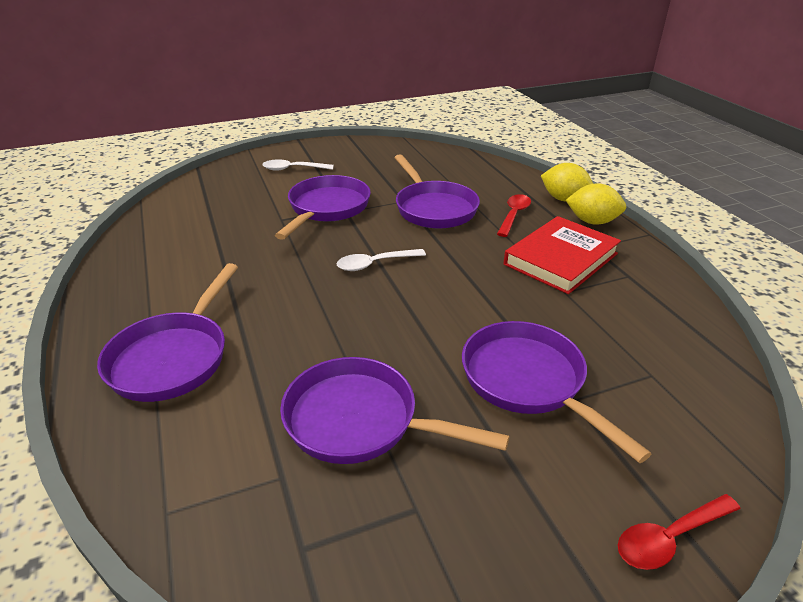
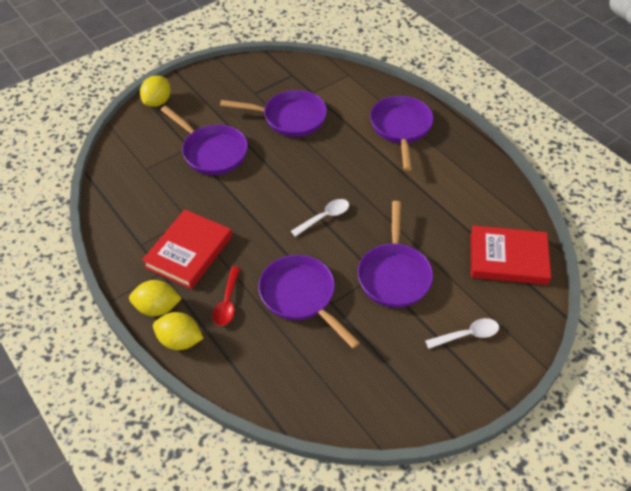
camera: 165 degrees right, 15 degrees up
red spoon [618,494,740,570] -> yellow lemon [140,75,171,107]
none -> red book [471,225,551,285]

